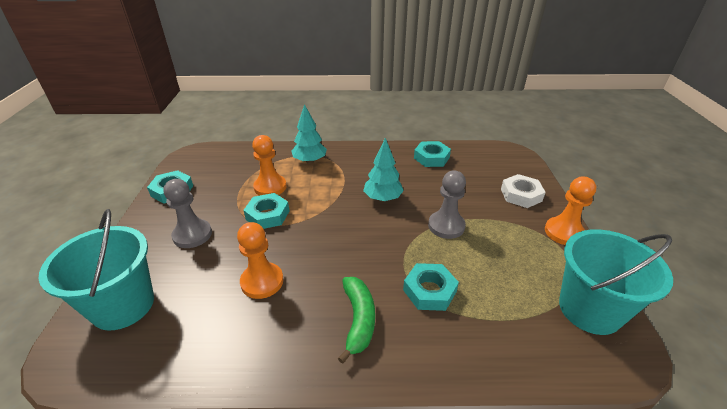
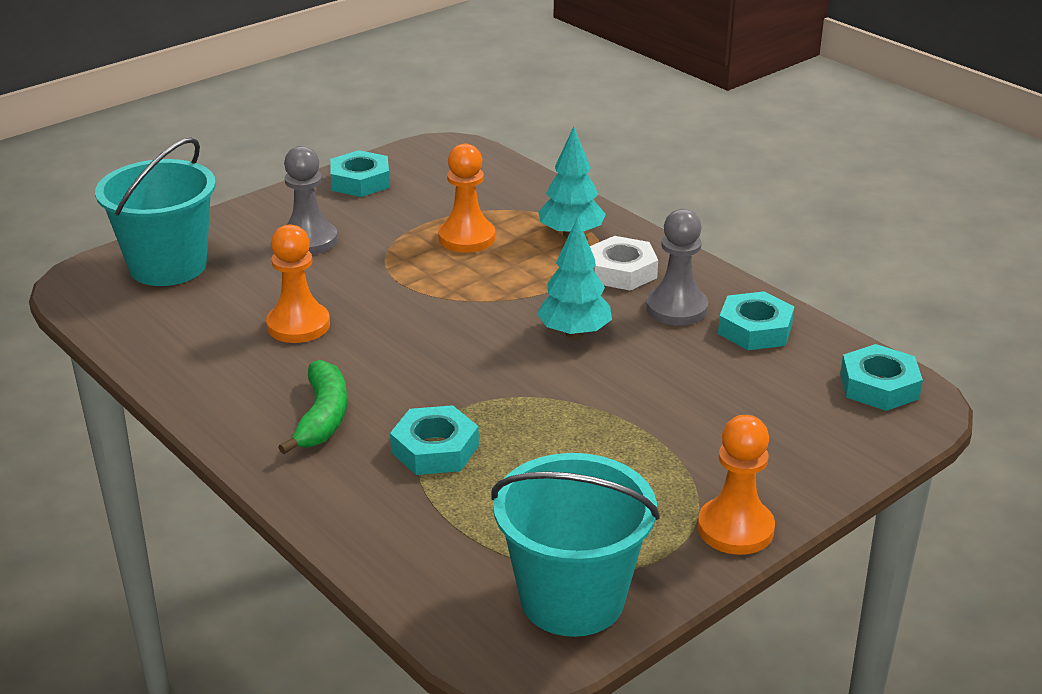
camera: 50 degrees right, 5 degrees down
turquoise nut [243,193,289,229] -> turquoise nut moved to [840,344,923,411]
green banana [338,277,375,364] -> green banana turned 45 degrees counterclockwise [278,360,347,454]
grey pawn [428,170,466,239] -> grey pawn moved to [646,209,708,325]
white nut [501,174,546,208] -> white nut moved to [590,236,658,290]

